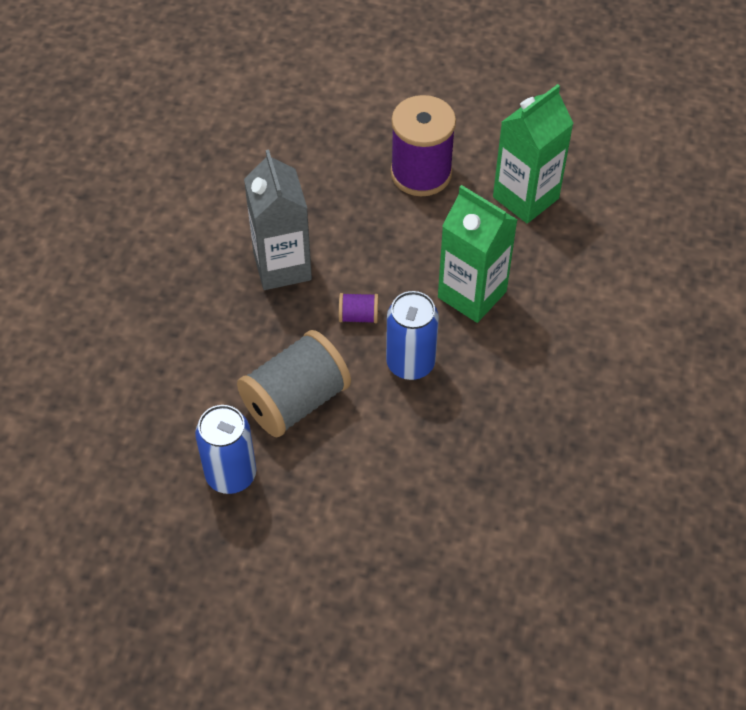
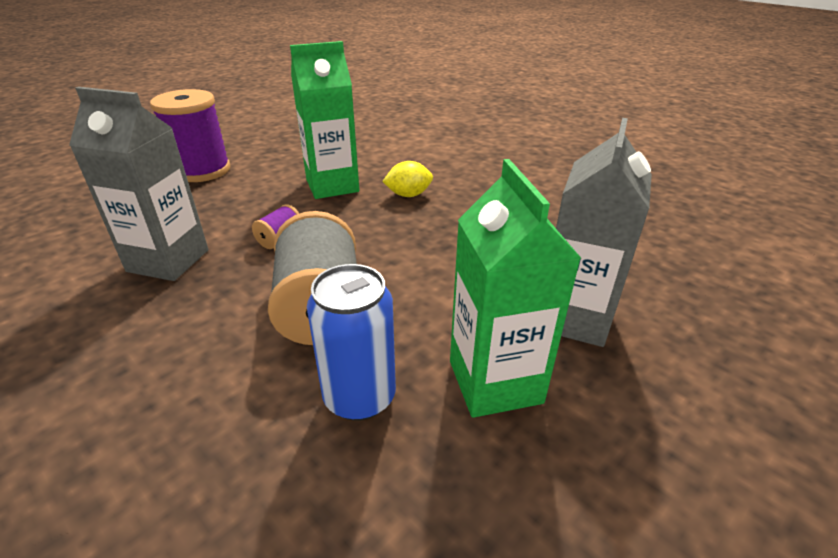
camera: 60 degrees left, 20 degrees down
blue can [386,291,439,380] -> none
green carton [493,84,574,224] -> green carton moved to [450,159,581,418]
none -> yellow lemon [382,161,433,197]
none -> grey carton [556,118,652,347]

